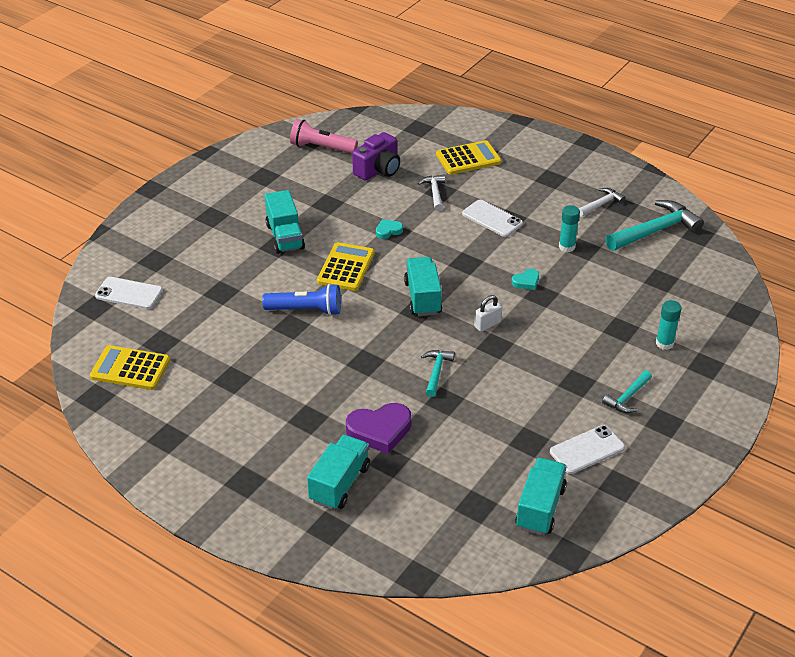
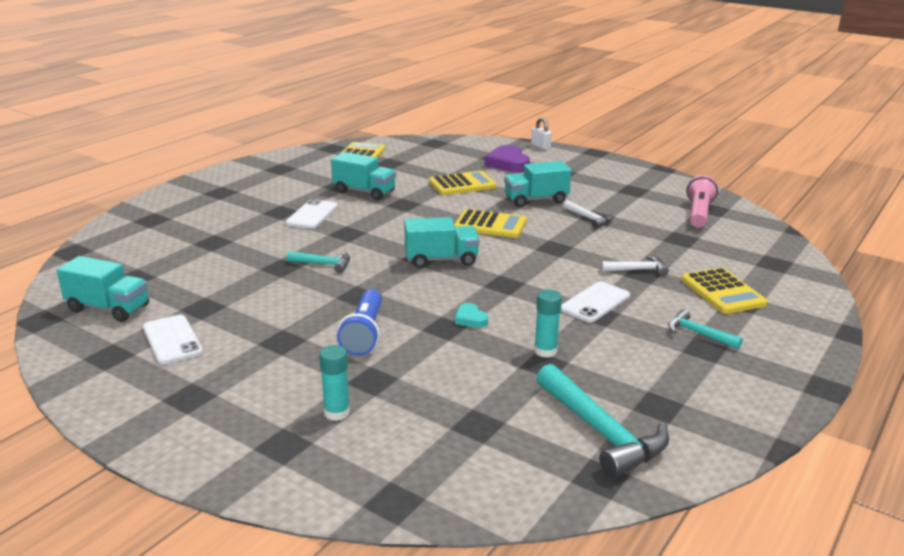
camera: 90 degrees right, 15 degrees down
white phone [95,277,163,309] -> white phone moved to [285,199,338,229]
blue flashlight [262,284,341,316] -> blue flashlight moved to [337,289,382,356]
turquoise truck [307,435,370,510] -> turquoise truck moved to [331,152,396,200]
purple heart [346,403,412,454] -> purple heart moved to [485,145,530,173]
purple camera [352,132,400,181] -> none
turquoise heart [376,219,403,239] -> none
white padlock [474,295,502,332] -> white padlock moved to [531,118,552,150]
white hammer [579,188,626,216] -> white hammer moved to [563,200,613,229]
turquoise hammer [602,370,652,413] -> turquoise hammer moved to [668,309,743,349]
none -> yellow calculator [429,171,497,195]

